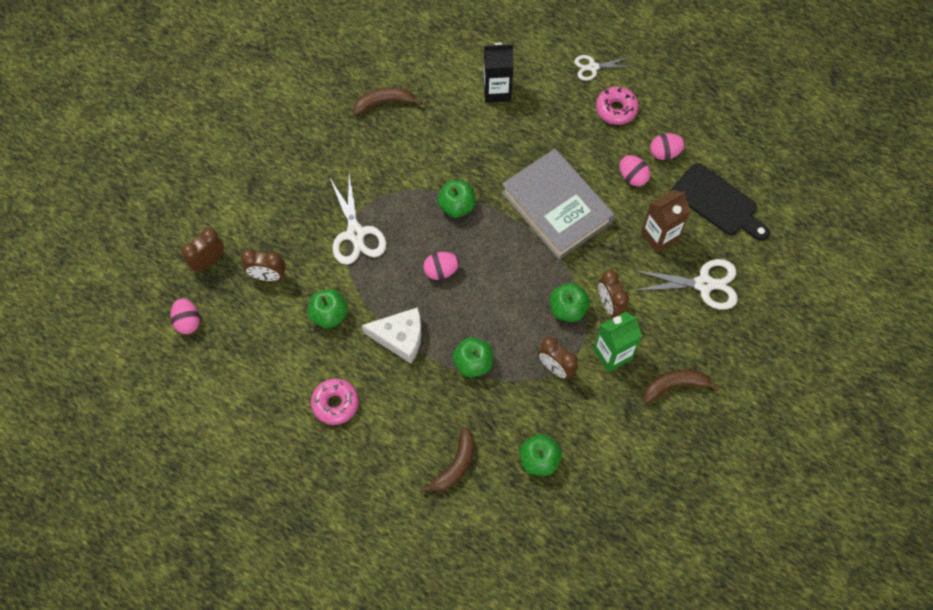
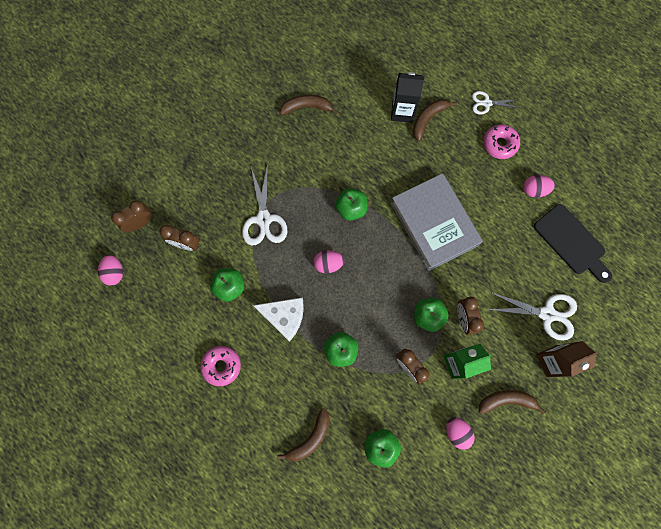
camera: 10 degrees right, 10 degrees up
pink egg [619,155,650,186] -> pink egg moved to [446,417,475,450]
brown carton [641,190,691,253] -> brown carton moved to [536,341,598,377]
none -> brown banana [413,99,458,141]

